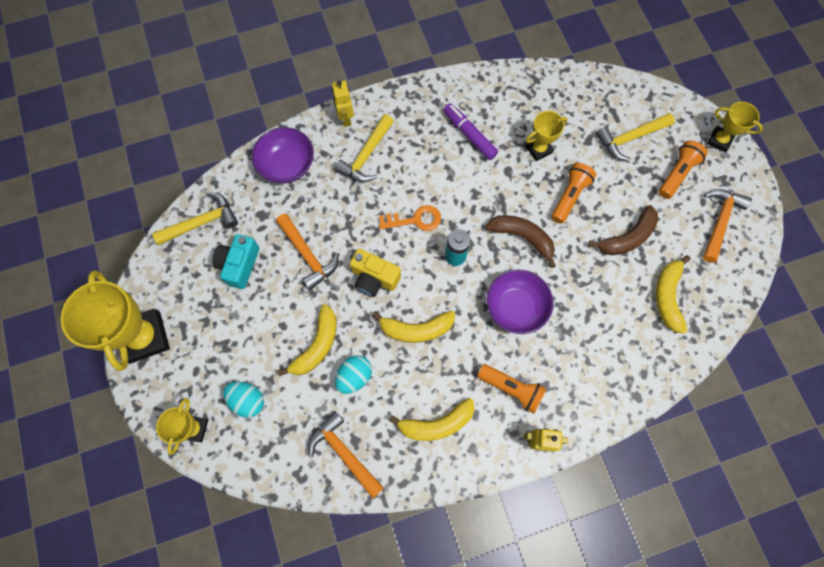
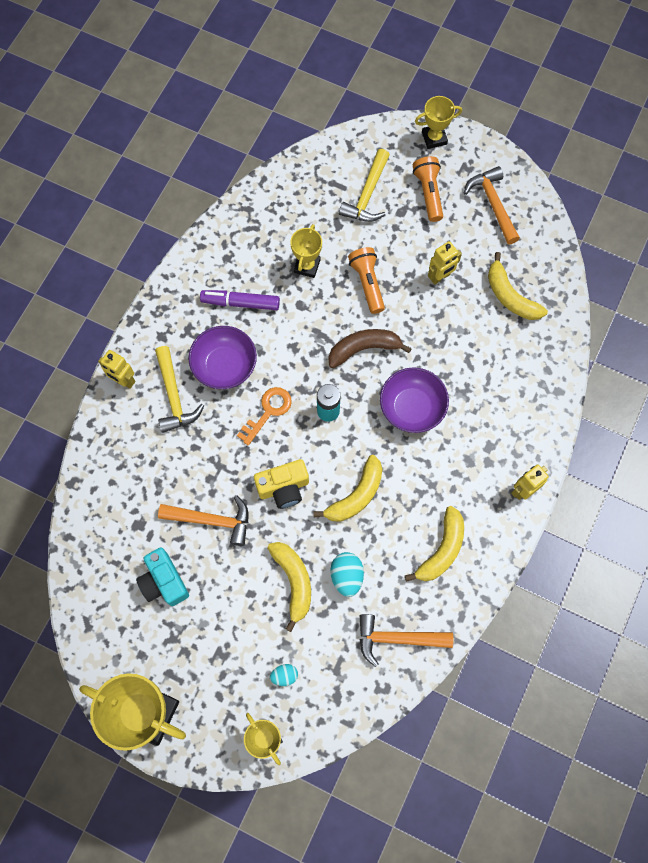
camera: 45 degrees left, 0 degrees up
yellow hammer [152,192,238,245] -> none
turquoise egg [223,382,264,418] -> turquoise egg [270,664,298,686], size x0.62
purple bowl [252,127,314,183] -> purple bowl moved to [189,326,257,389]
orange flashlight [477,364,547,414] -> none
brown banana [588,205,658,255] -> yellow robot [428,241,462,285]

